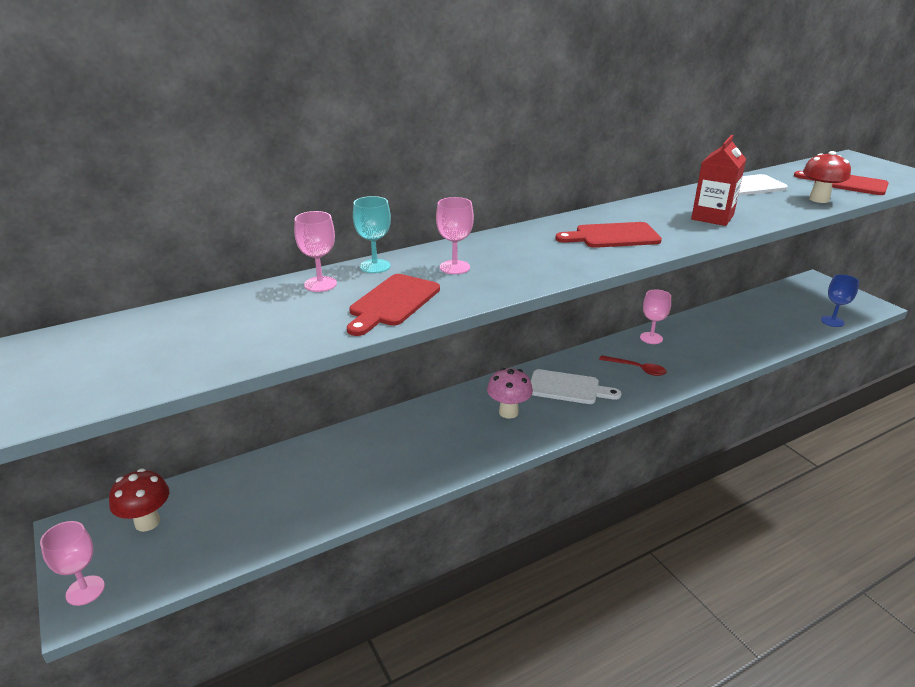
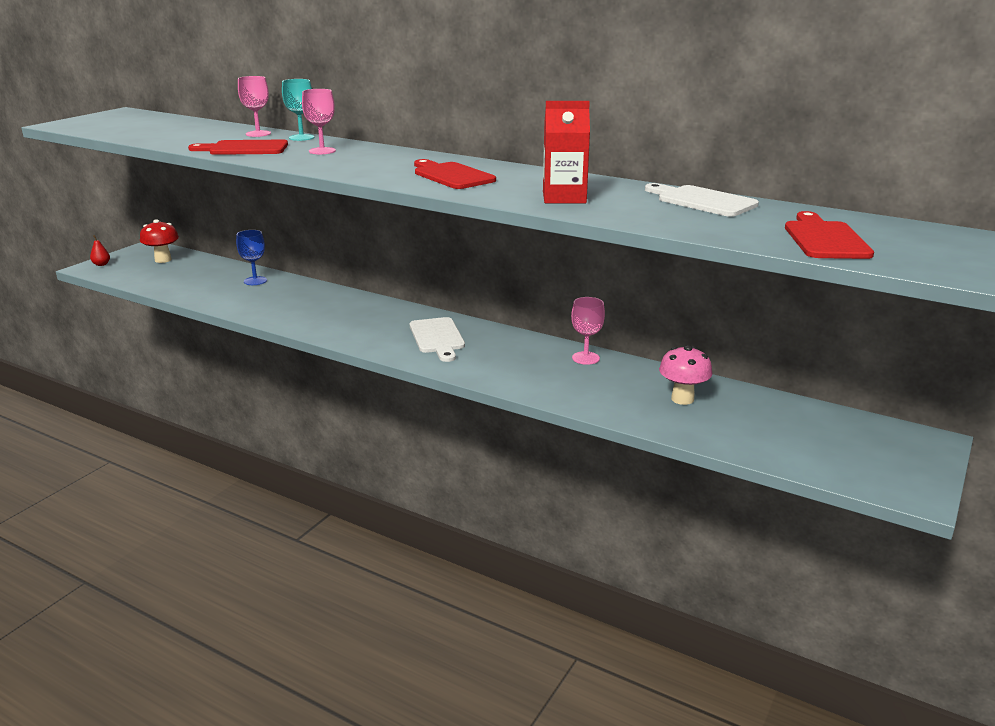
camera: 60 degrees right, 5 degrees down
pink goblet [40,521,105,606] -> red pear [90,235,110,266]
pink mushroom [487,368,533,418] -> pink mushroom moved to [659,345,713,405]
red spoon [599,355,667,376] -> none
red mushroom [803,151,851,203] -> none
blue goblet [821,274,859,327] -> blue goblet moved to [236,230,267,285]

